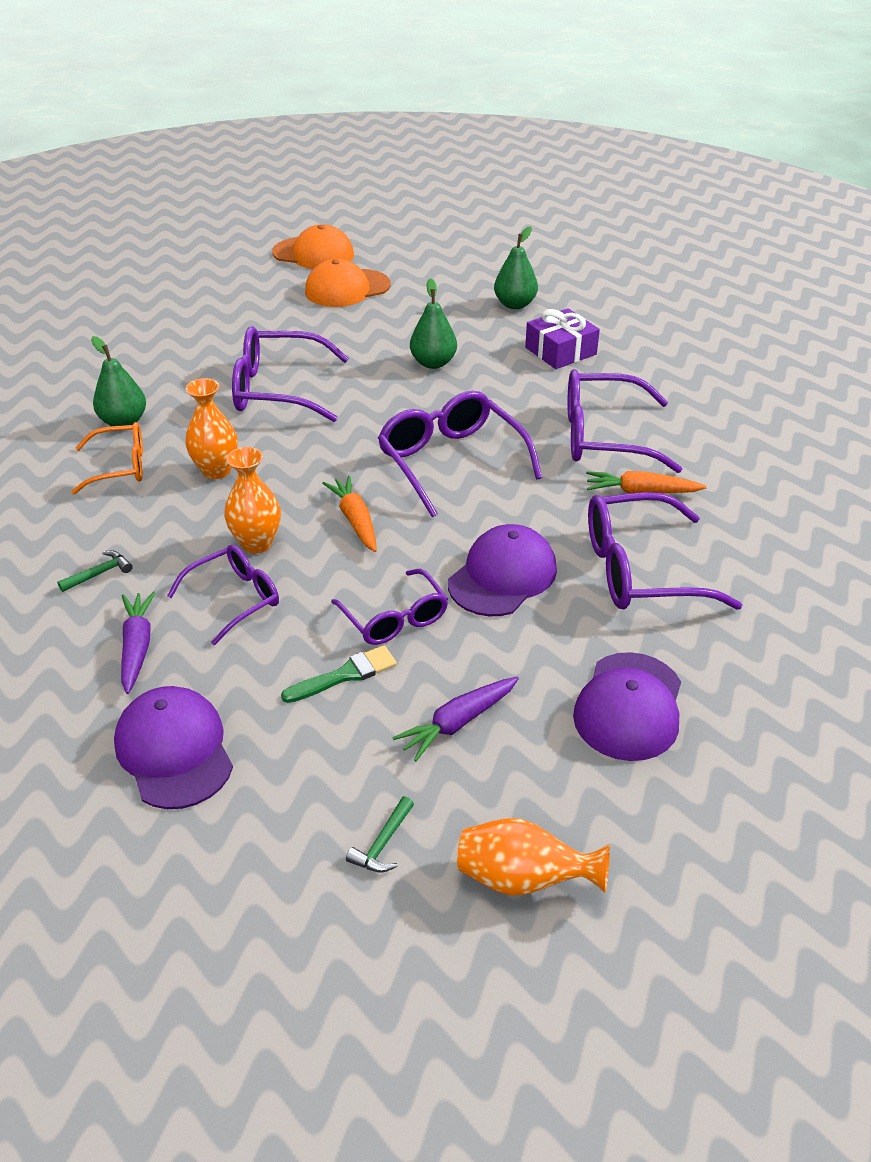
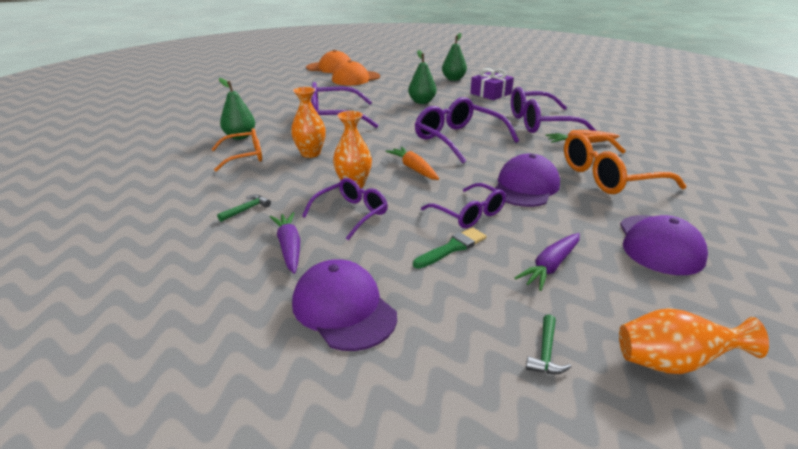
camera: 10 degrees left, 10 degrees down
purple glasses [588,492,742,610] -> orange glasses [564,132,686,194]

